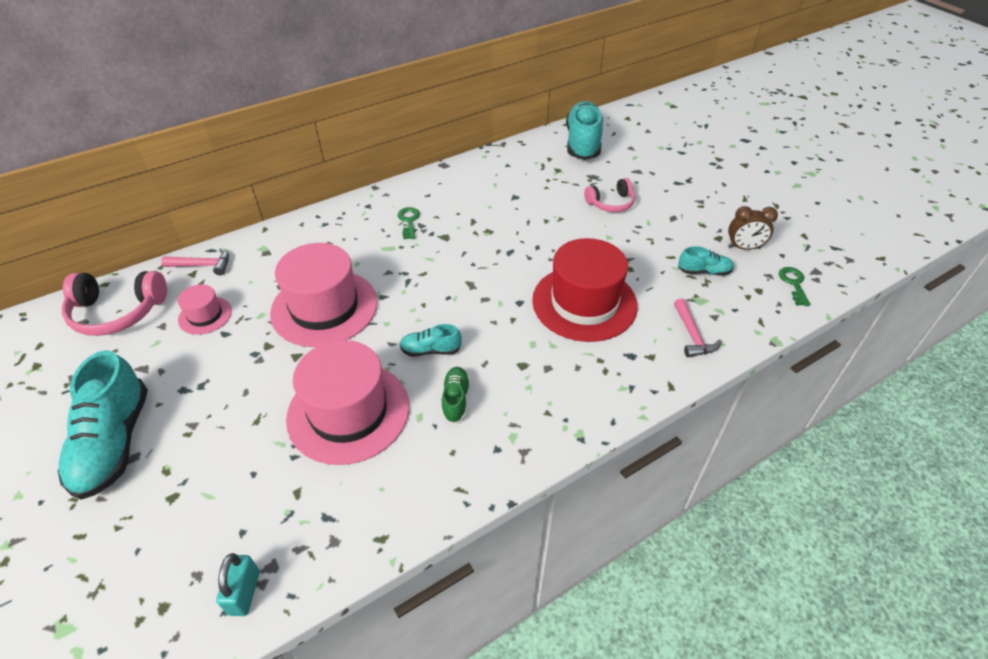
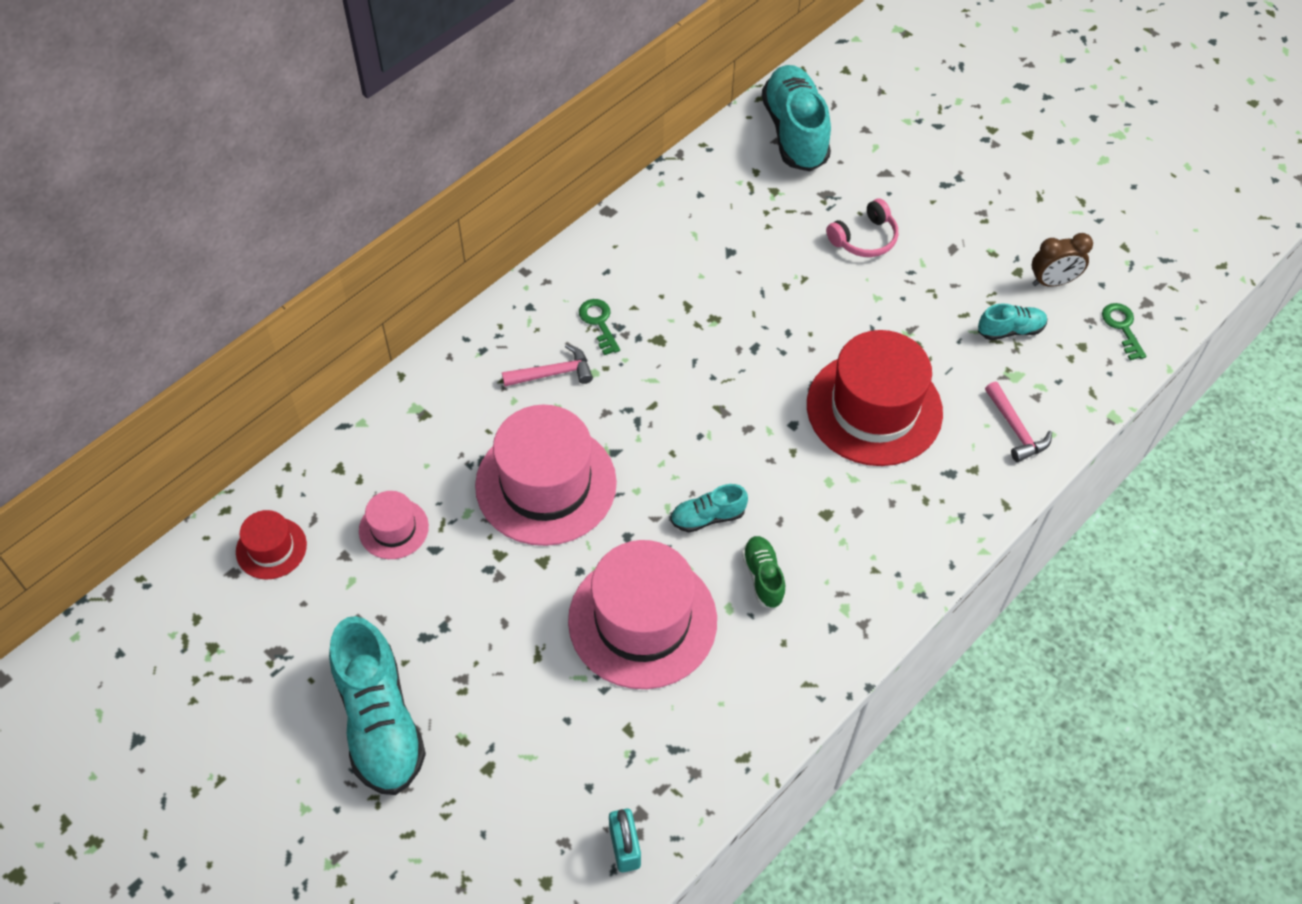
camera: 15 degrees left, 10 degrees up
pink headphones [62,271,167,336] -> red hat [236,510,307,580]
pink hammer [161,248,229,275] -> pink hammer moved to [502,344,593,386]

